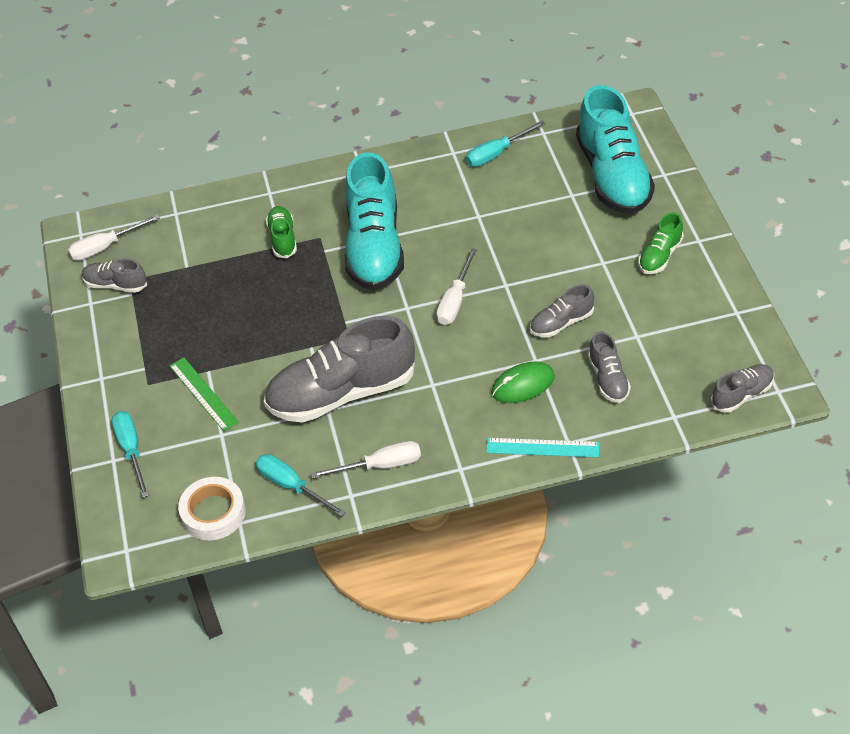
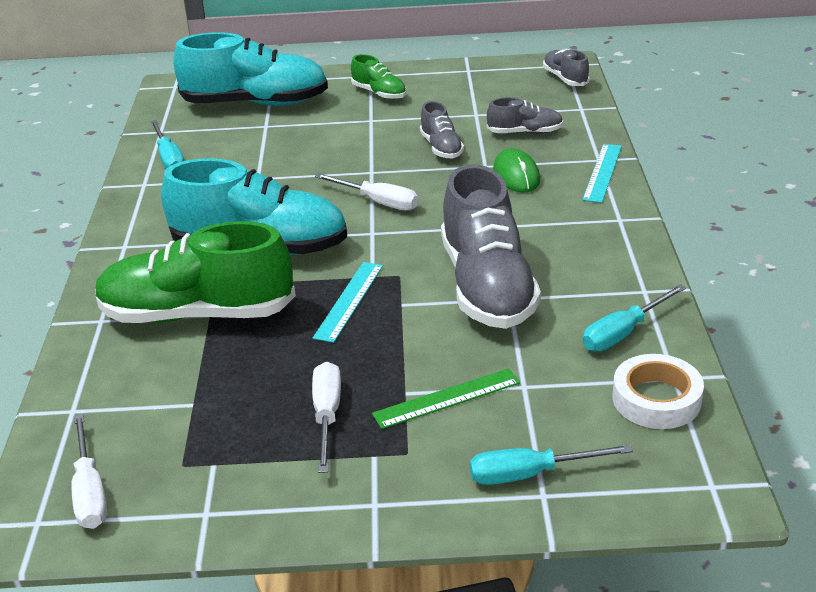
camera: 80 degrees left, 15 degrees down
grey shoe [82,258,147,293] -> none
green shoe [266,206,297,259] -> green shoe [95,221,296,323], size x2.10
white screwdriver [311,441,421,479] -> white screwdriver moved to [312,362,341,473]
none -> turquoise ruler [313,262,383,343]

